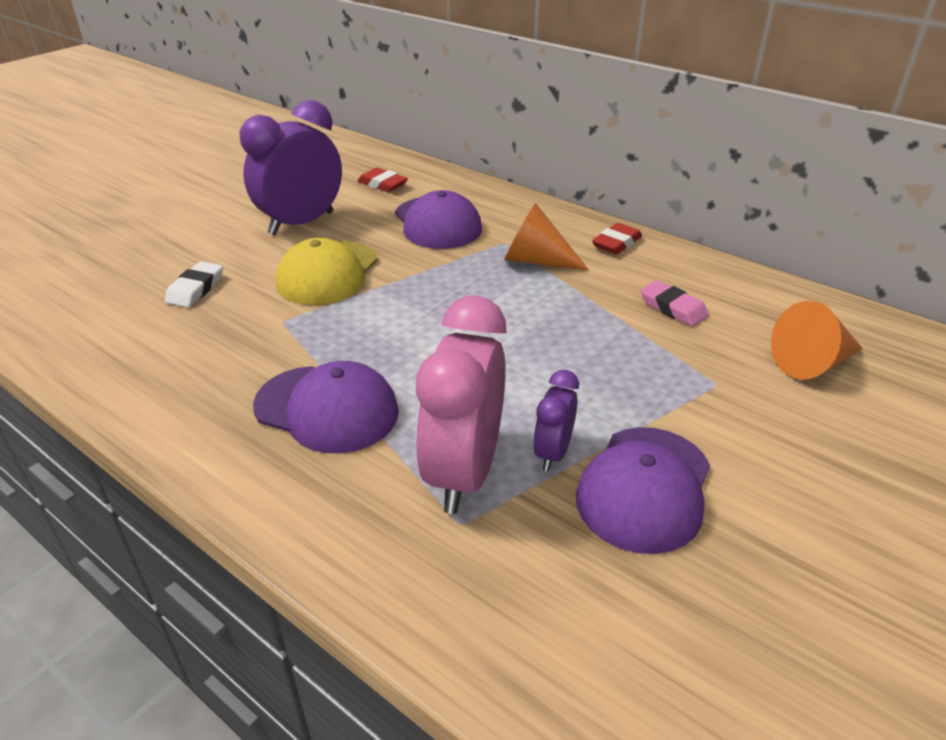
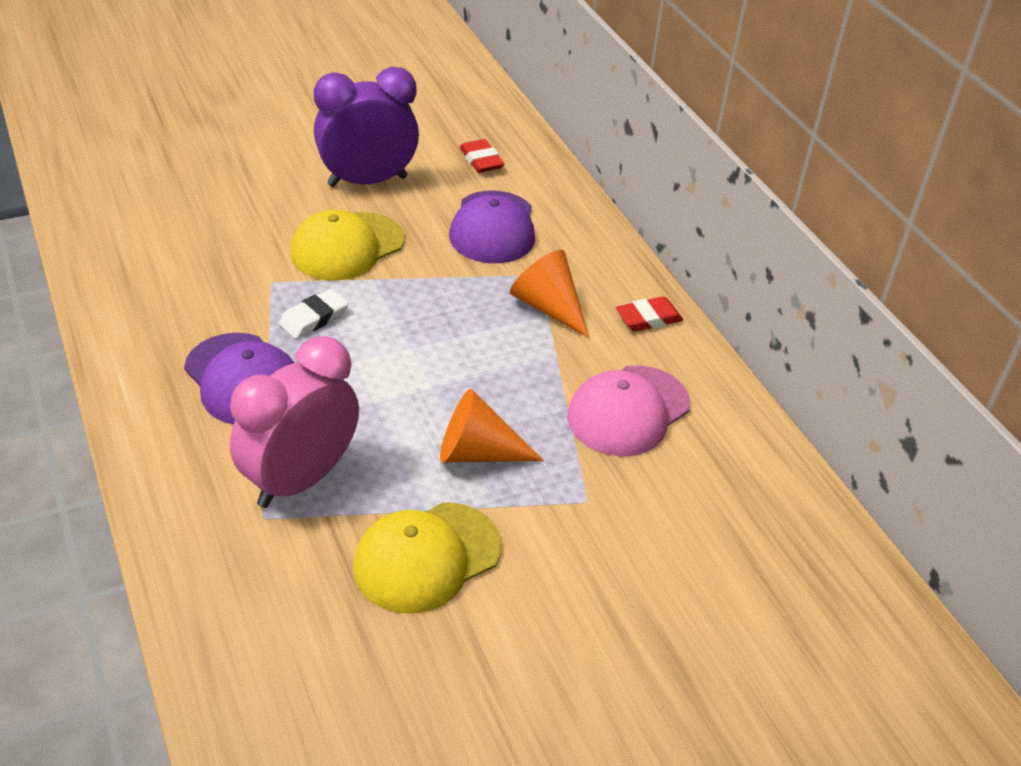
camera: 25 degrees right, 5 degrees up
white eraser [165,261,223,307] -> white eraser moved to [279,289,349,339]
purple clock [533,370,579,471] -> none
purple cap [576,427,710,554] -> yellow cap [353,502,502,614]
pink eraser [640,280,709,327] -> pink cap [567,365,690,456]
orange cone [771,301,863,380] -> orange cone moved to [440,389,544,463]

